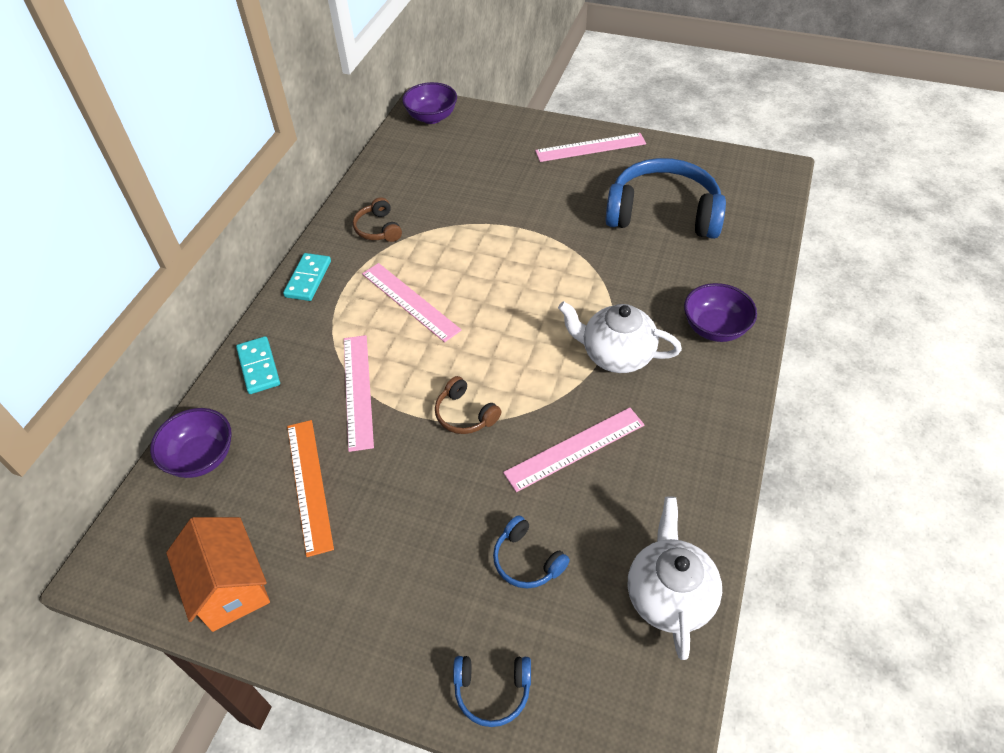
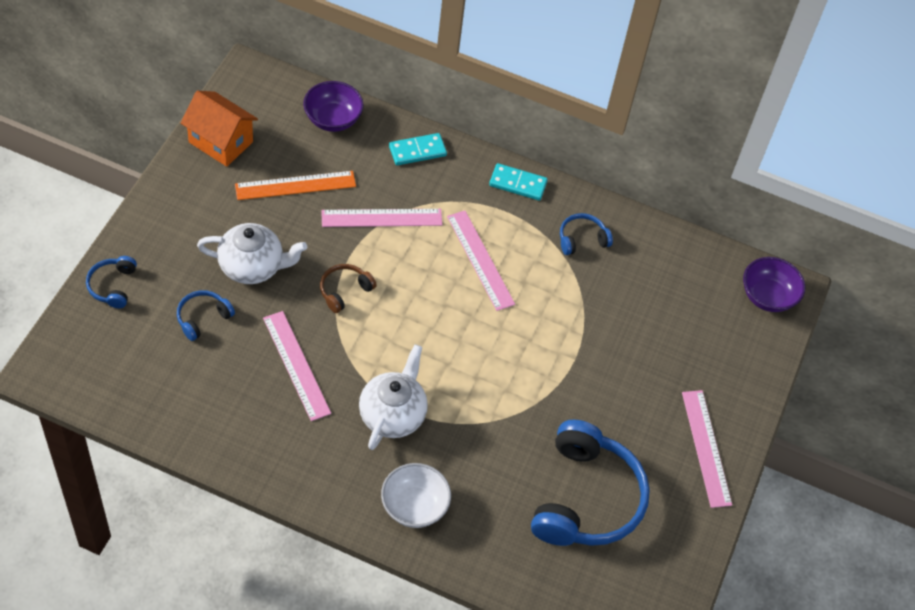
camera: 85 degrees right, 5 degrees up
orange house [166,517,270,632] -> orange house turned 60 degrees clockwise [181,91,258,167]
brown headphones [353,197,402,242] -> blue headphones [560,213,613,255]
pink ruler [362,263,461,342] -> pink ruler turned 75 degrees counterclockwise [447,211,515,311]
white teapot [628,496,722,660] -> white teapot moved to [197,223,307,284]
purple bowl [684,283,757,342] -> white bowl [381,463,451,528]

